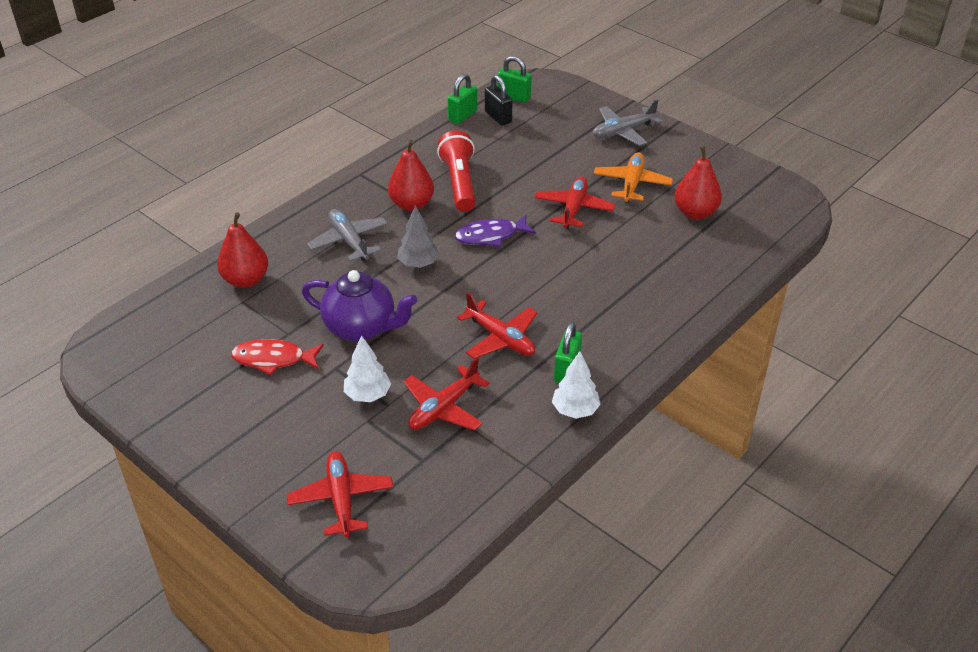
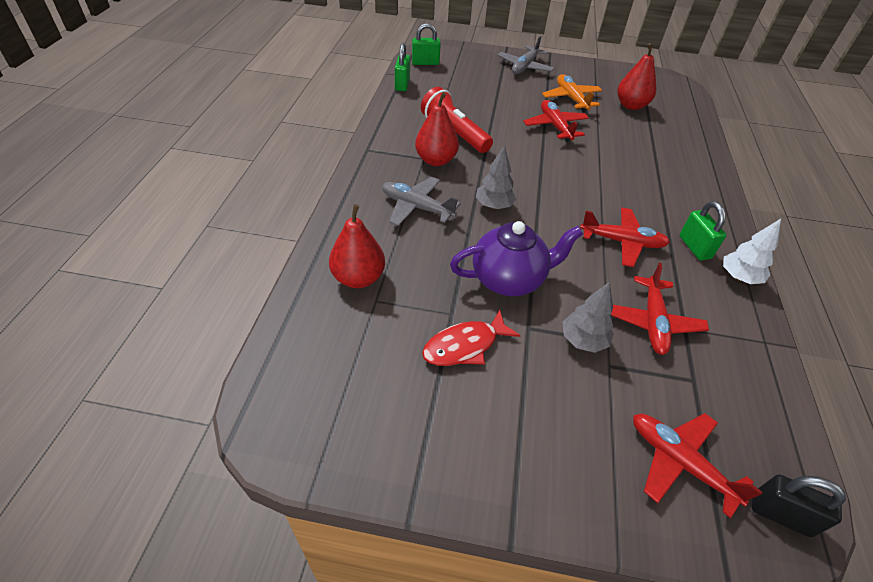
camera: 35 degrees left, 5 degrees up
white tree [344,335,391,402] -> grey tree [562,282,614,353]
purple fish [455,215,536,247] -> none
black padlock [485,75,512,126] -> black padlock moved to [752,474,846,537]

